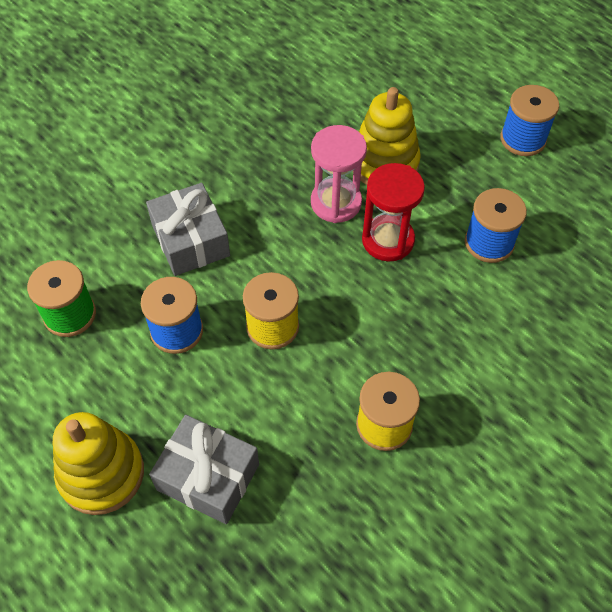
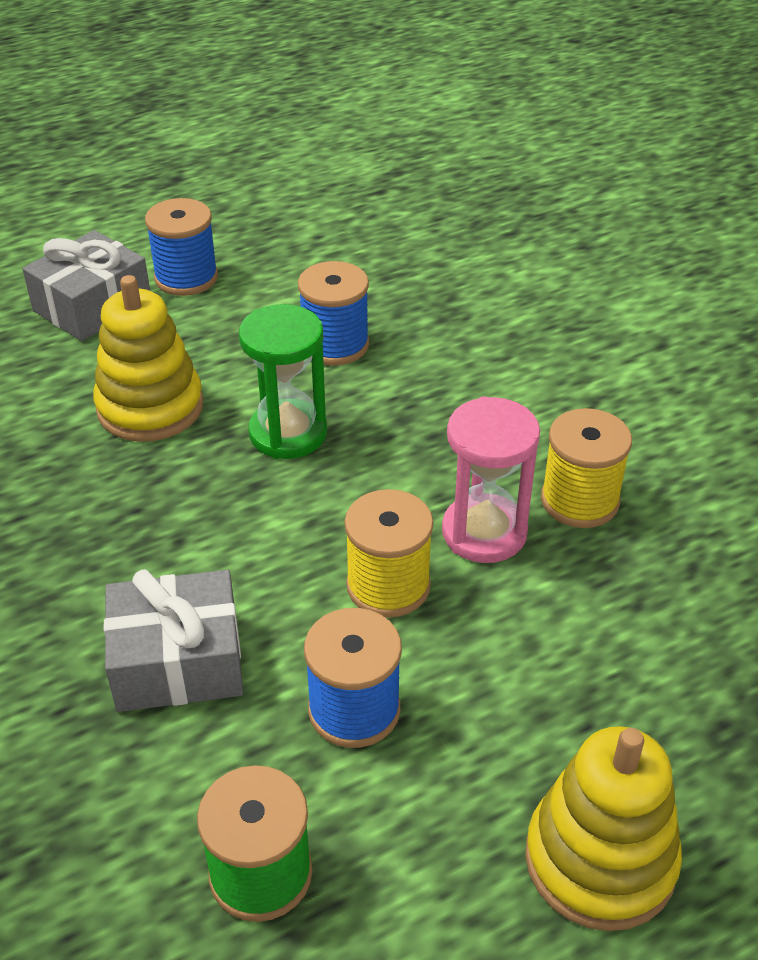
camera: 75 degrees left, 15 degrees down
grey gift [149,415,259,524] -> grey gift moved to [22,230,150,341]
pink hourglass [311,125,367,223] -> pink hourglass moved to [442,396,540,563]
red hourglass [362,163,425,262] -> green hourglass [239,304,327,459]

